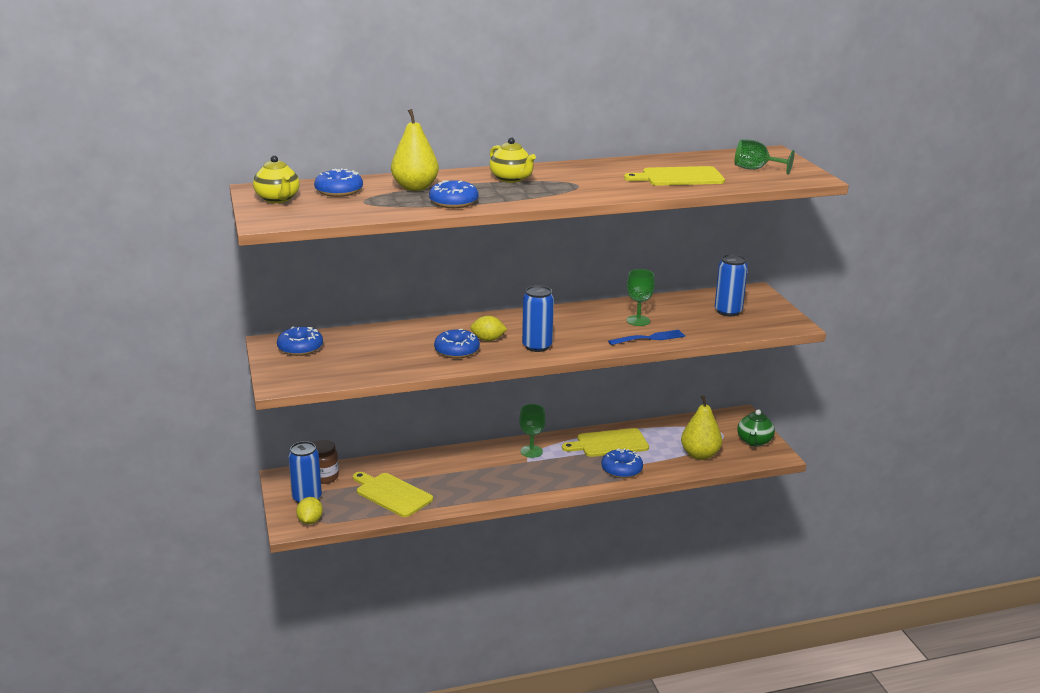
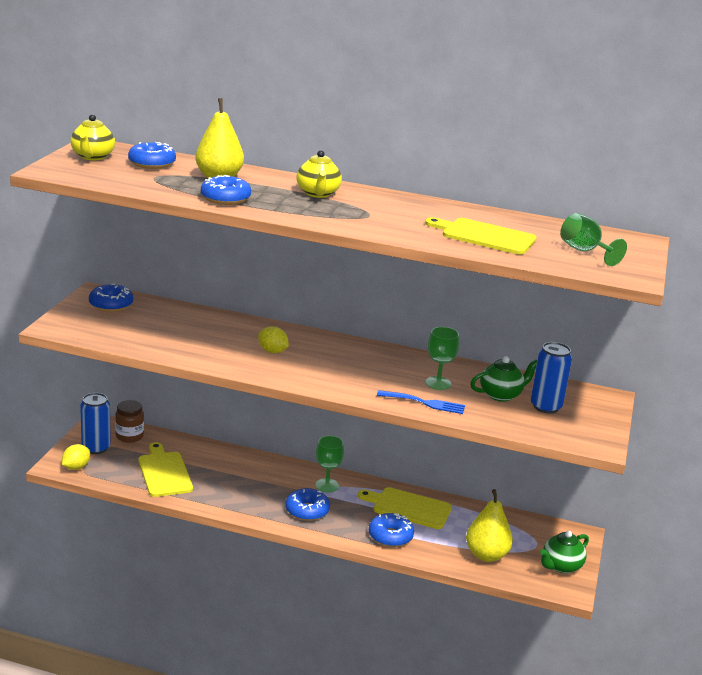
camera: 30 degrees right, 0 degrees up
blue donut [434,329,480,359] -> blue donut moved to [286,488,330,521]
blue can [522,285,554,352] -> none
none -> green teapot [470,356,537,402]

